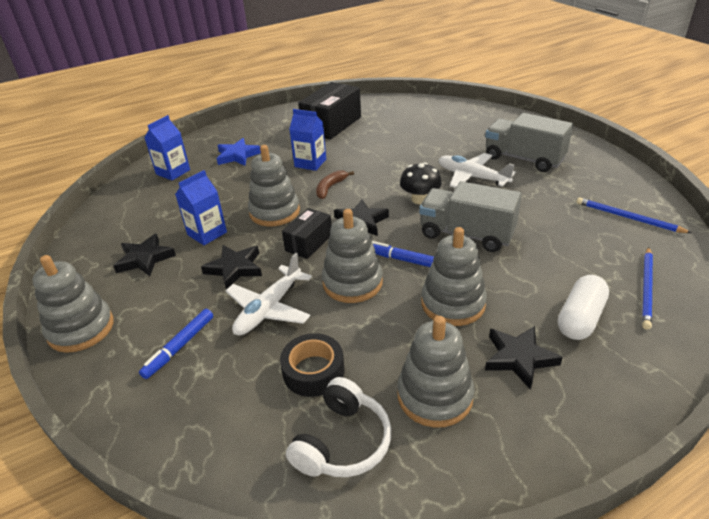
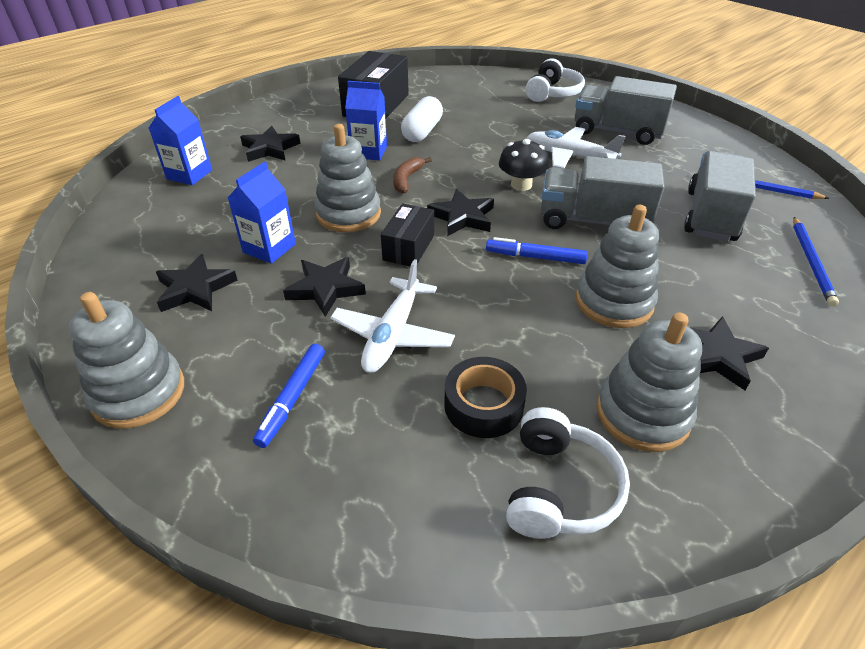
camera: 15 degrees left, 5 degrees up
blue star [217,138,261,166] -> black star [240,126,300,162]
grey stacking toy [322,209,383,303] -> none
white capsule [558,275,609,340] -> white capsule moved to [401,96,443,142]
none -> white headphones [526,58,585,102]
none -> grey truck [684,151,756,241]

